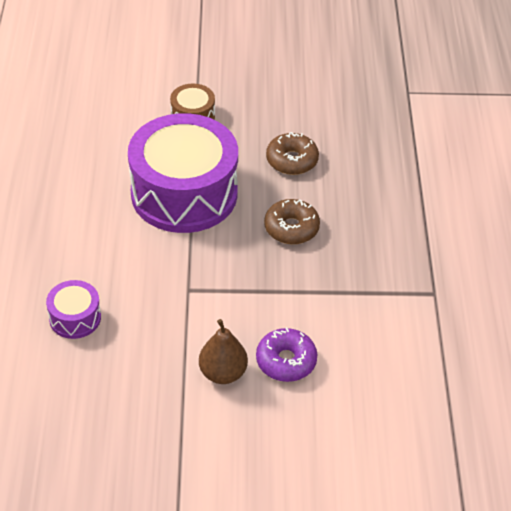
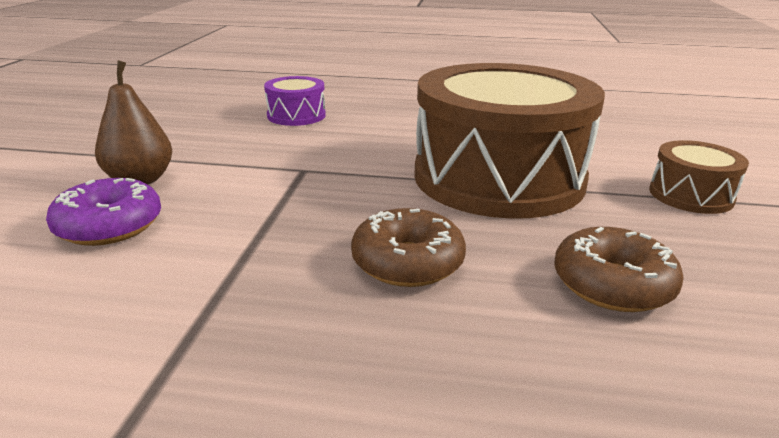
camera: 100 degrees right, 20 degrees down
purple drum [128,113,238,233] -> brown drum [414,63,605,219]

